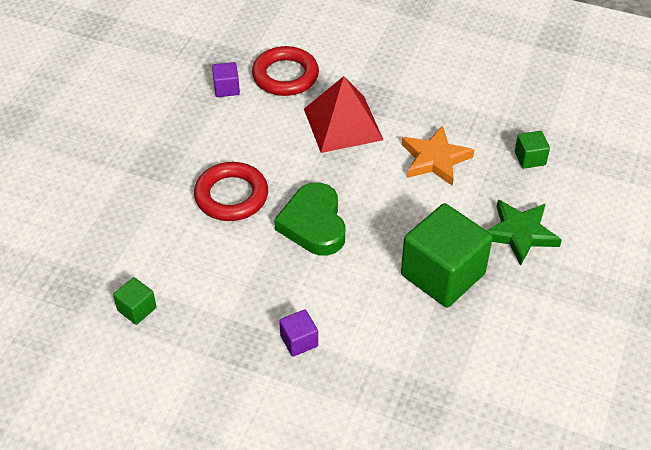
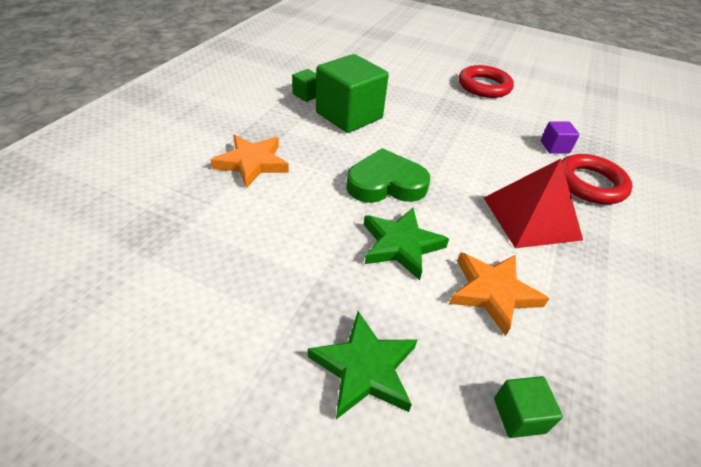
camera: 90 degrees right, 5 degrees down
red ring [194,162,268,221] -> red ring moved to [459,65,514,98]
purple cube [279,309,318,357] -> orange star [211,135,289,188]
green cube [401,203,493,307] -> green cube moved to [316,54,389,133]
none -> green star [364,208,449,280]

